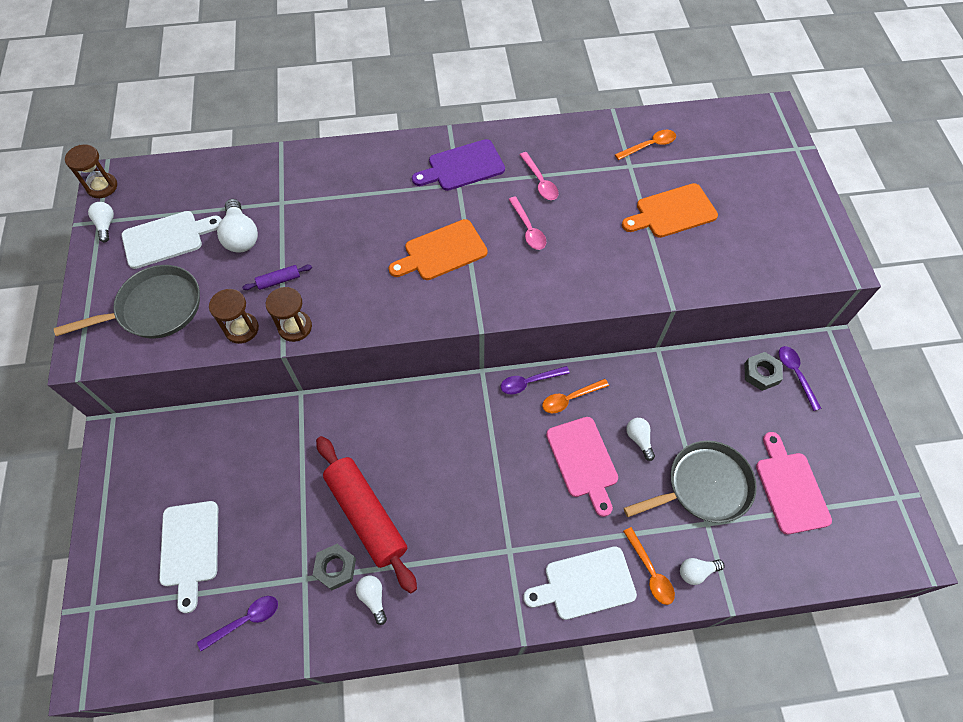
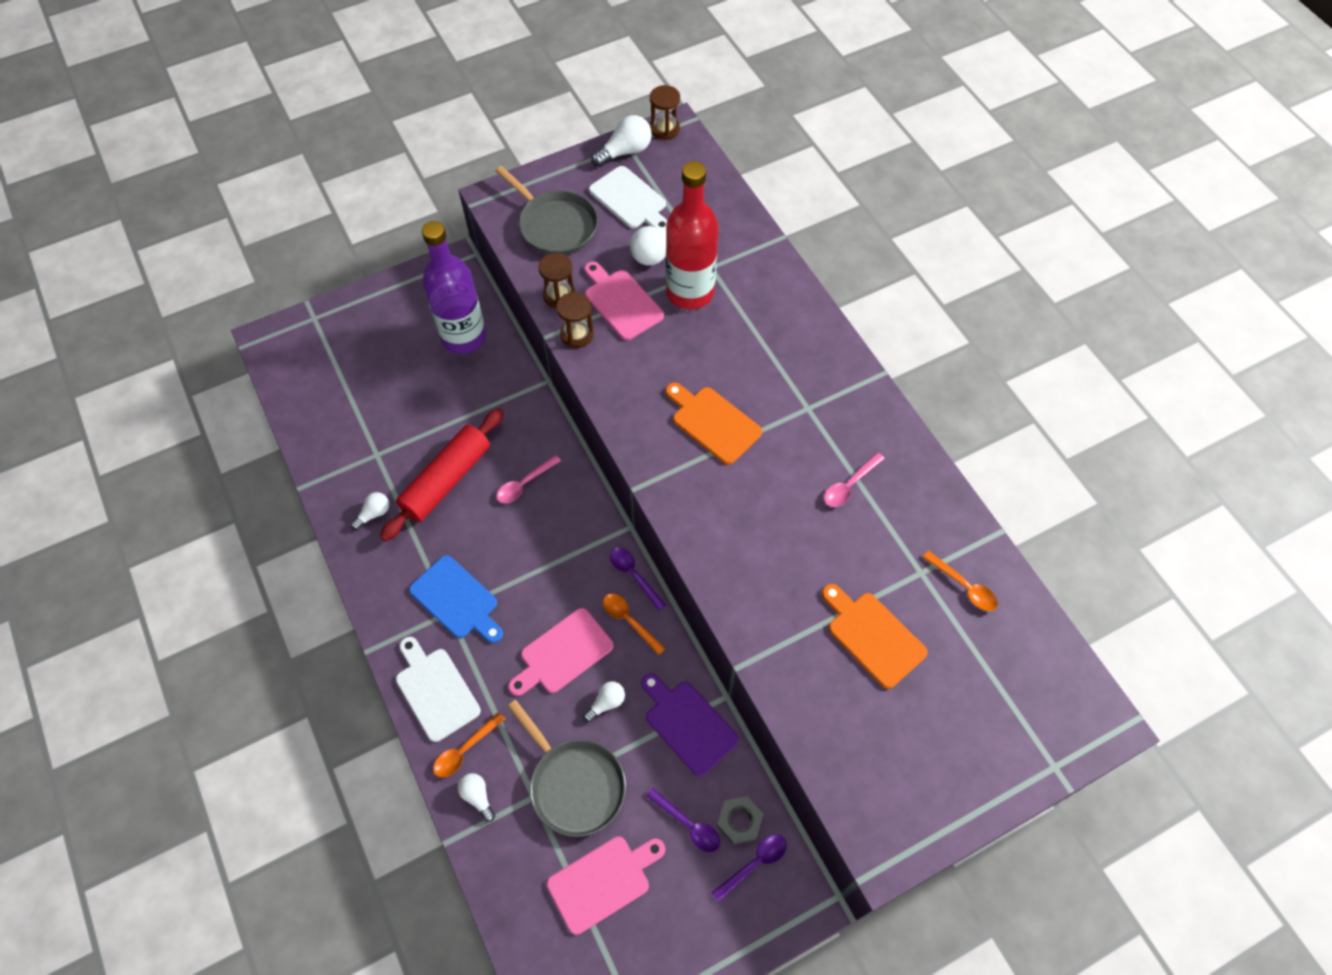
camera: 70 degrees right, 0 degrees up
white light bulb [88,202,114,242] -> white light bulb [591,115,652,167], size x1.65
white cutting board [159,501,218,613] -> none
purple spoon [197,596,278,651] -> purple spoon moved to [646,788,720,853]
purple rolling pin [242,265,312,290] -> pink cutting board [584,262,664,340]
grey nut [313,544,356,590] -> none
purple cutting board [412,139,505,191] -> purple cutting board moved to [641,673,739,776]
pink spoon [508,196,546,250] -> pink spoon moved to [497,455,561,503]
none -> blue cutting board [409,555,503,643]
none -> purple bottle [422,221,486,354]
none -> red bottle [666,161,719,310]

